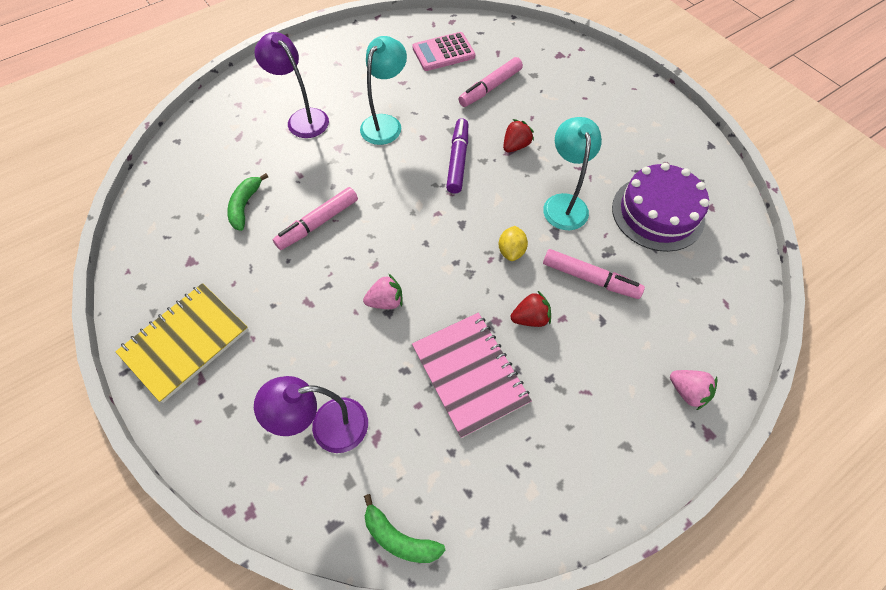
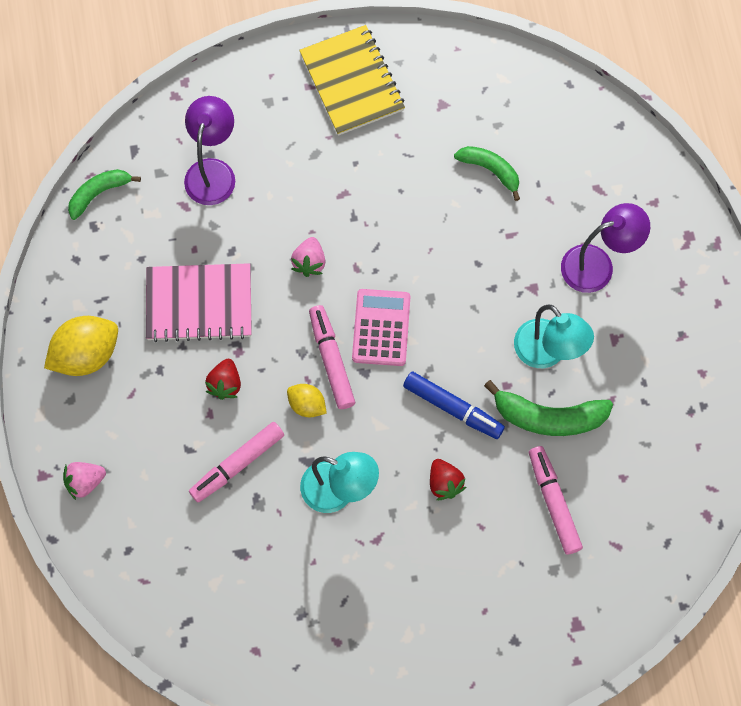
camera: 115 degrees right, 10 degrees up
pink marker [273,187,358,250] -> pink marker moved to [309,305,355,409]
pink calculator [412,32,475,71] -> pink calculator moved to [352,289,411,366]
purple marker [446,118,468,193] -> blue marker [403,372,505,439]
purple cake [612,163,709,252] -> none
none -> yellow lemon [44,316,118,376]
none -> green banana [484,380,613,436]

